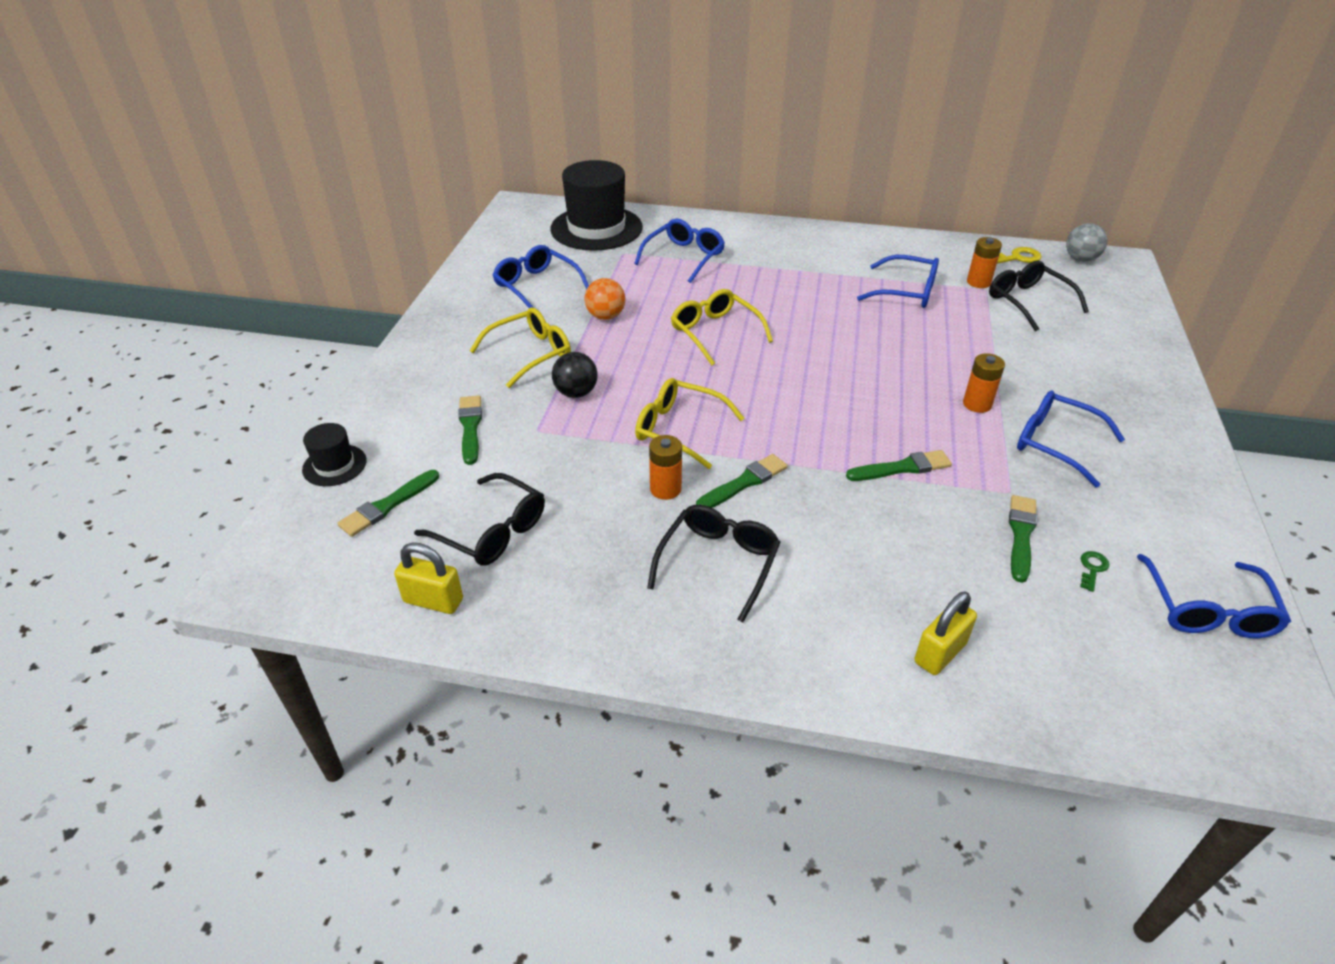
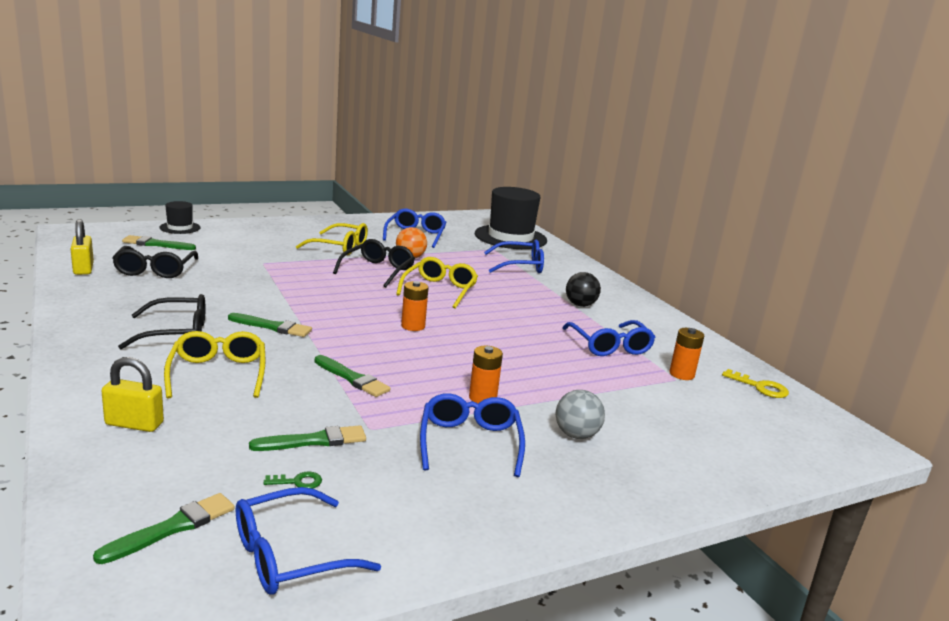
camera: 50 degrees right, 20 degrees down
green brush [458,395,482,465] -> green brush moved to [93,493,235,564]
black ball [552,352,598,398] -> black ball moved to [566,272,601,307]
yellow glasses [635,378,744,469] -> yellow glasses moved to [164,331,265,399]
orange battery [649,435,682,500] -> orange battery moved to [401,281,429,331]
black glasses [989,261,1089,332] -> black glasses moved to [333,239,415,287]
grey ball [1066,223,1107,262] -> grey ball moved to [555,390,605,439]

